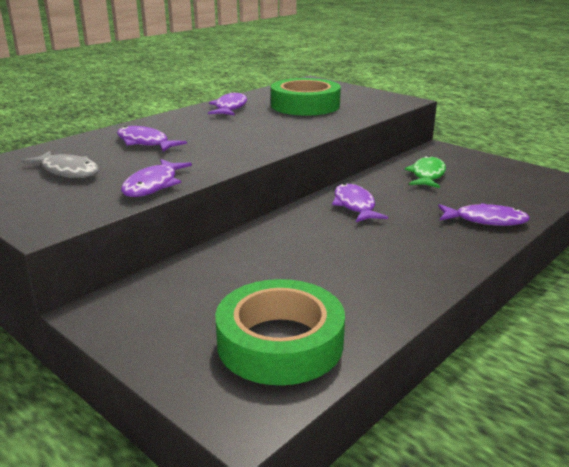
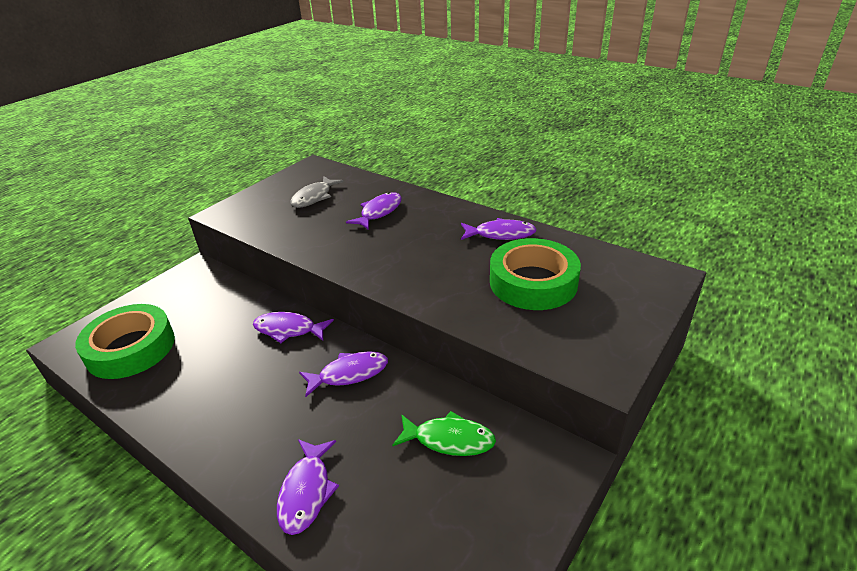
camera: 85 degrees right, 10 degrees up
purple fish [121,159,192,197] -> purple fish moved to [253,312,334,343]

